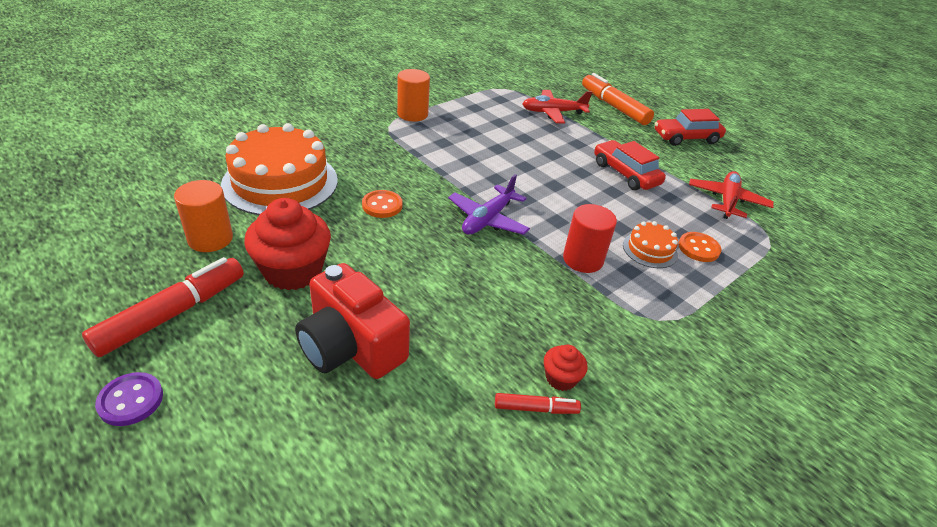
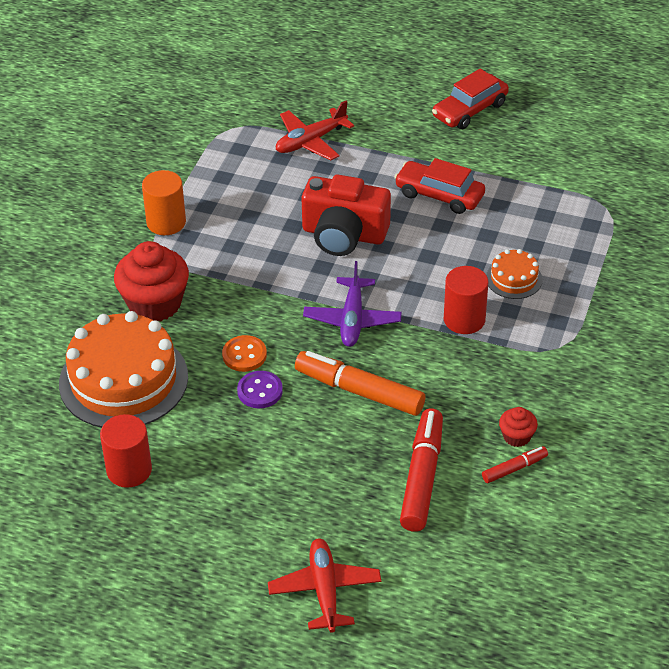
camera: 25 degrees left, 5 degrees up
red marker [82,257,244,357] -> red marker moved to [400,409,443,532]
purple button [95,372,163,426] -> purple button moved to [237,371,283,408]
orange cylinder [174,180,233,252] -> red cylinder [100,414,152,488]
red cupcake [244,198,331,290] -> red cupcake moved to [114,241,189,321]
red camera [295,263,410,379] -> red camera moved to [302,175,391,256]
orange marker [582,73,654,125] -> orange marker moved to [295,351,425,416]
orange button [678,232,721,262] -> none
red plane [689,171,774,219] -> red plane moved to [268,538,381,633]

